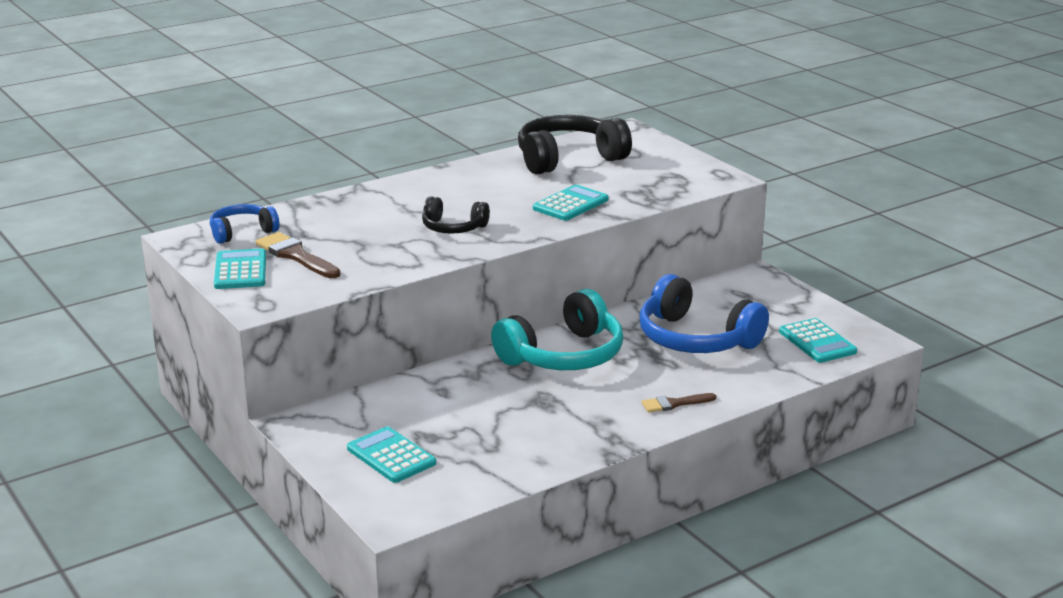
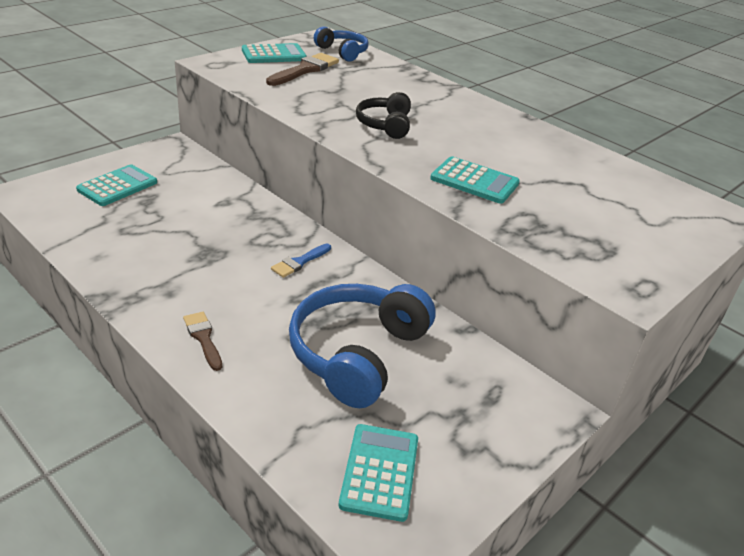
camera: 75 degrees right, 10 degrees up
turquoise headphones [491,289,623,370] -> blue brush [271,243,331,278]
black headphones [518,115,632,174] -> none
turquoise calculator [779,318,857,363] -> turquoise calculator turned 135 degrees clockwise [339,424,418,522]

